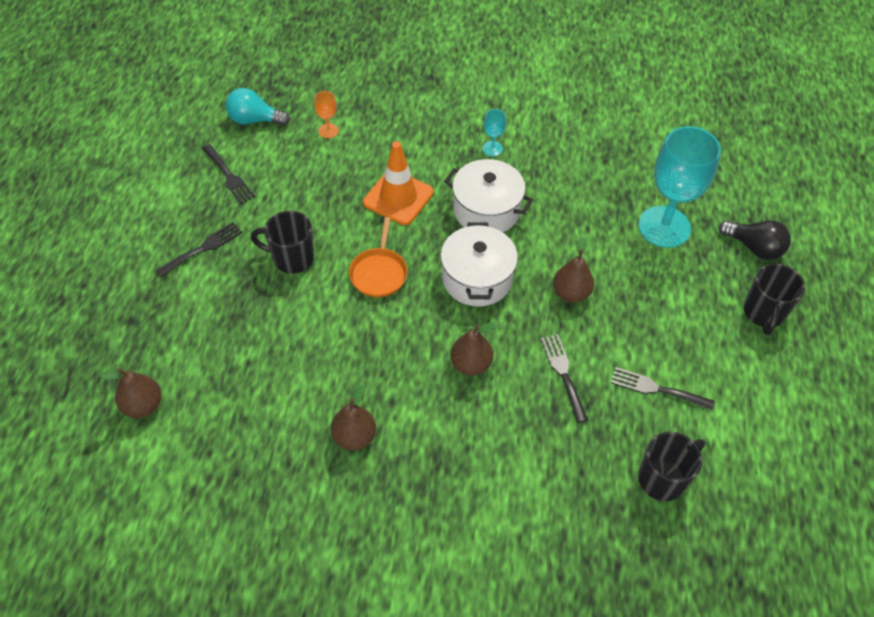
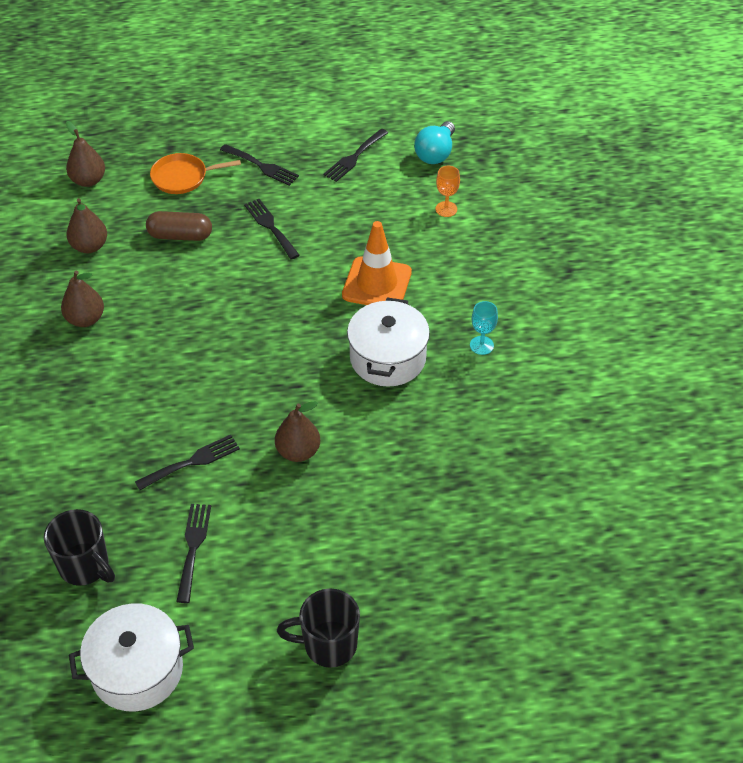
camera: 75 degrees right, 5 degrees down
turquoise light bulb [225,88,290,126] -> turquoise light bulb turned 150 degrees counterclockwise [414,121,455,164]
black mug [251,211,314,274] -> black fork [244,199,300,259]
orange pan [349,217,408,297] -> orange pan moved to [150,153,241,194]
white pot [440,222,518,307] -> white pot moved to [69,603,194,711]
brown pear [450,323,497,376] -> brown pear moved to [67,198,107,253]
turquoise goblet [638,126,721,248] -> none
black light bulb [719,220,791,260] -> none
none -> brown capsule [146,211,212,241]

